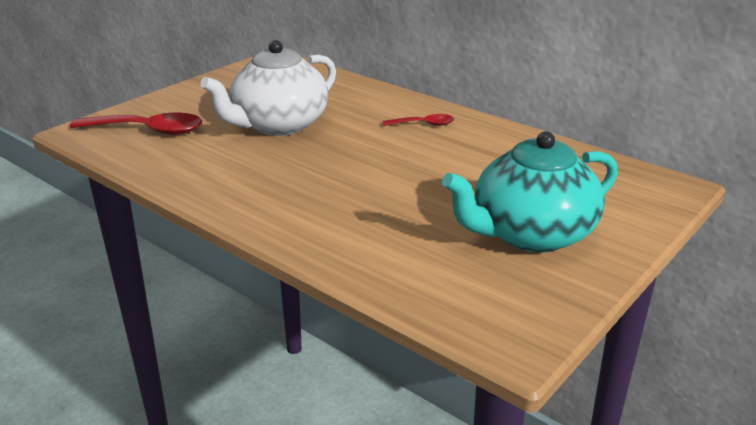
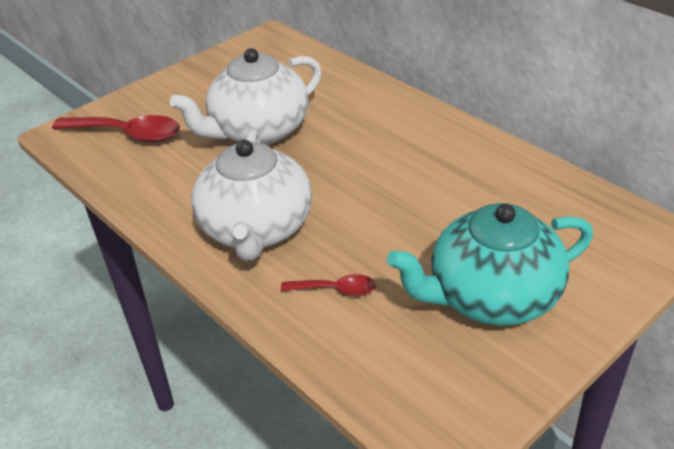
camera: 10 degrees right, 10 degrees up
red spoon [383,114,454,126] -> red spoon moved to [281,274,376,296]
none -> white teapot [192,129,312,261]

